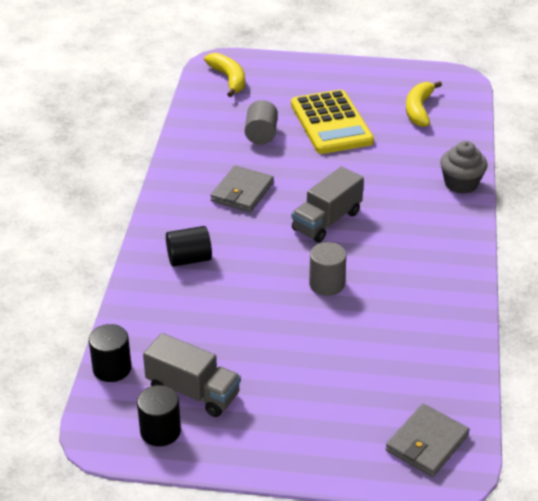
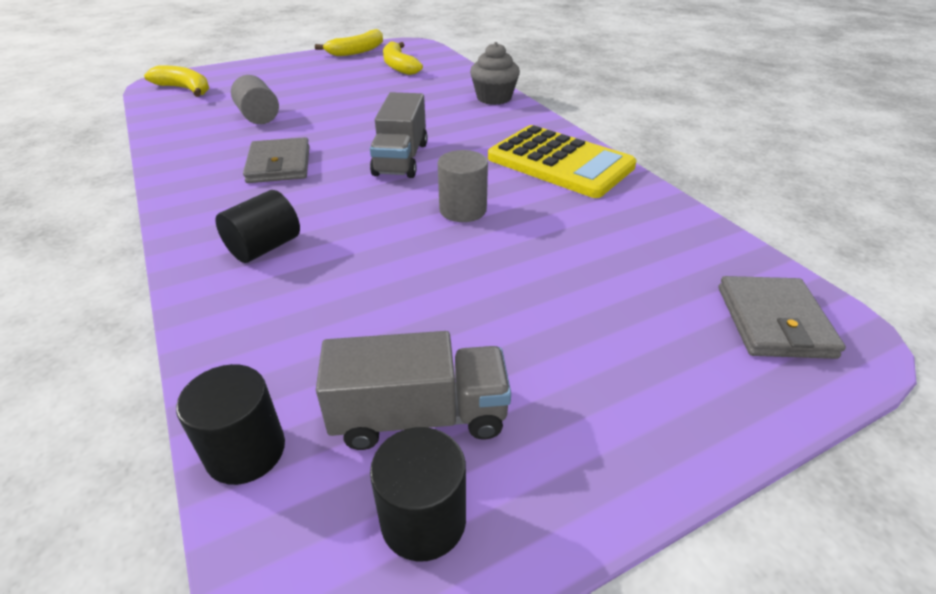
camera: 35 degrees left, 0 degrees up
yellow calculator [291,90,374,154] -> yellow calculator moved to [488,125,637,198]
none -> yellow banana [315,29,383,56]

